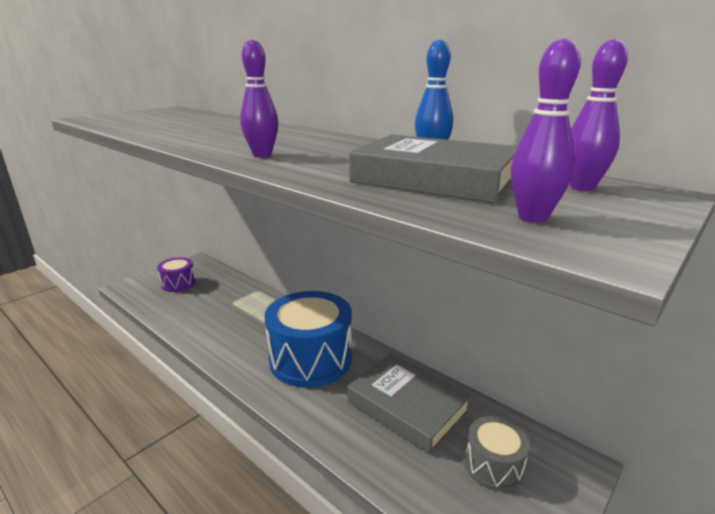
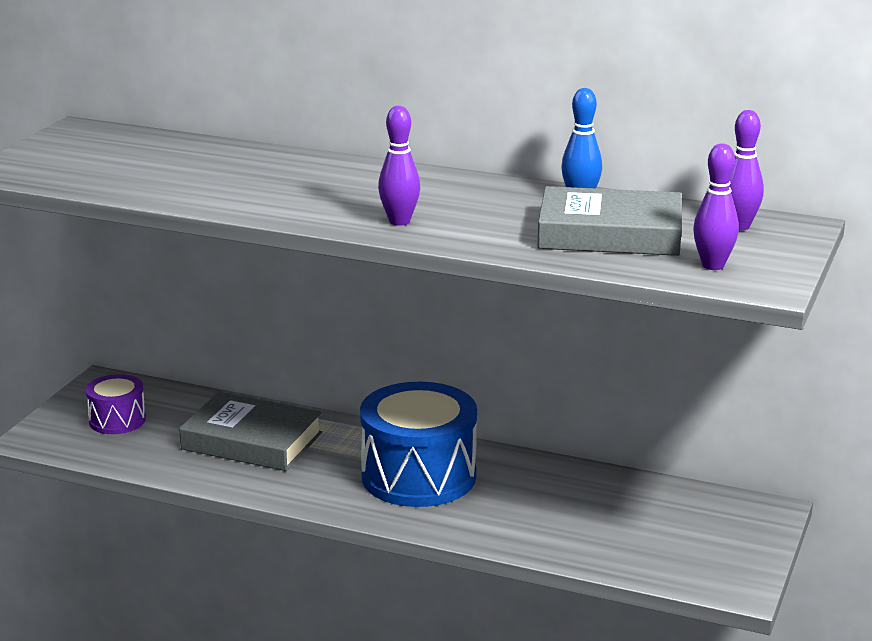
camera: 20 degrees left, 0 degrees up
grey book [347,353,472,455] -> grey book moved to [179,392,322,471]
grey drum [465,416,530,491] -> none

